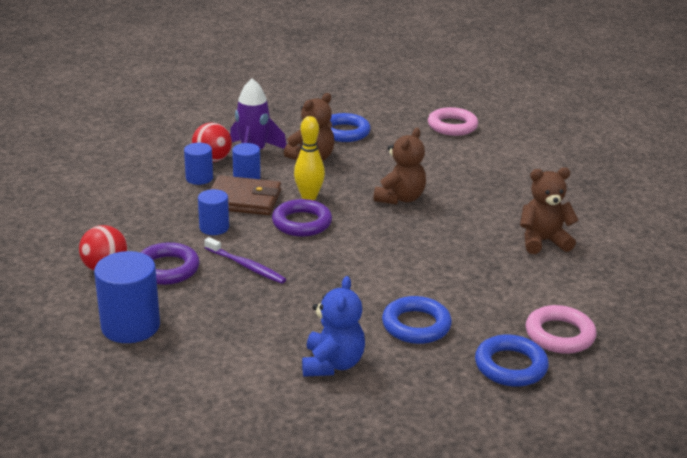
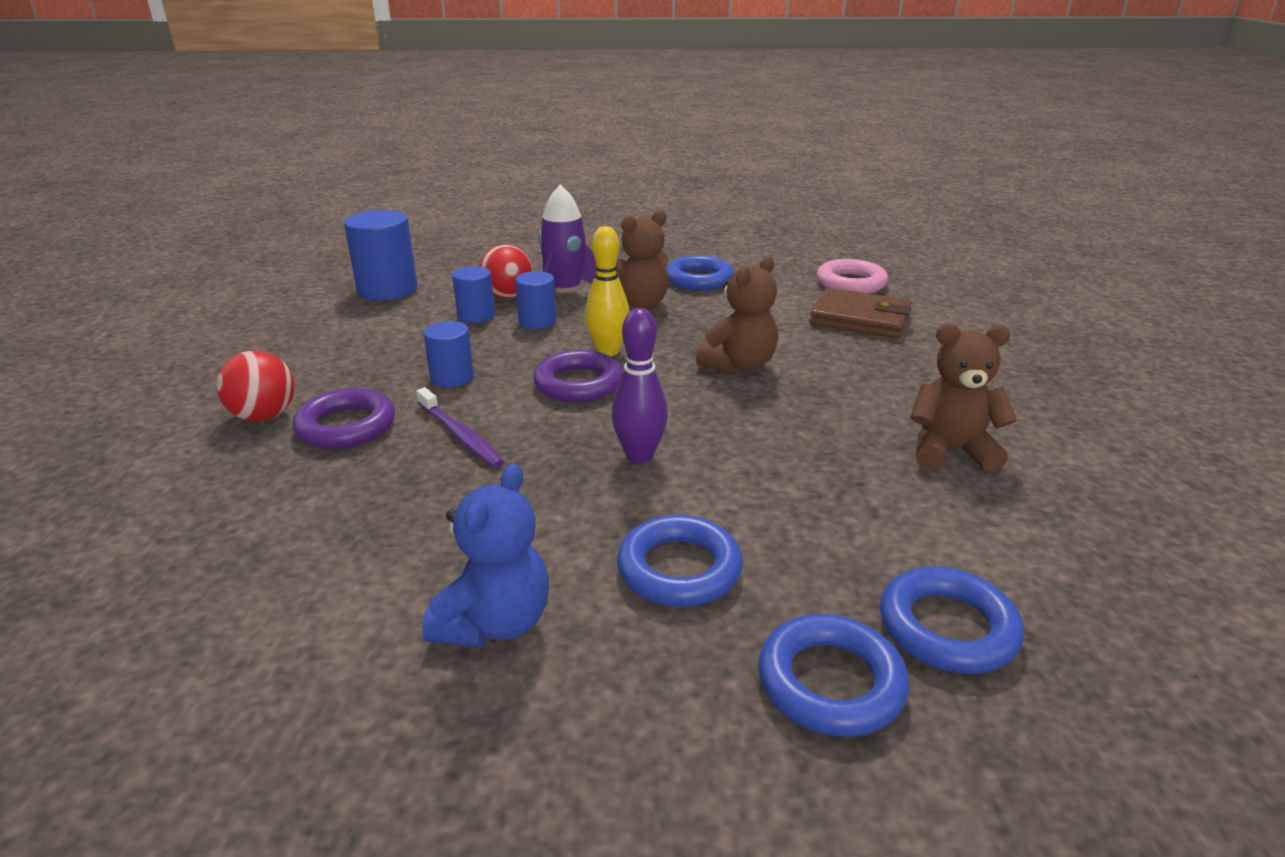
camera: 15 degrees right, 0 degrees up
blue cylinder [94,251,160,343] -> blue cylinder moved to [344,210,418,300]
brown wallet [211,175,281,215] -> brown wallet moved to [810,288,912,339]
pink ring [526,305,596,354] -> blue ring [880,566,1024,674]
none -> purple bowling pin [612,308,668,464]

